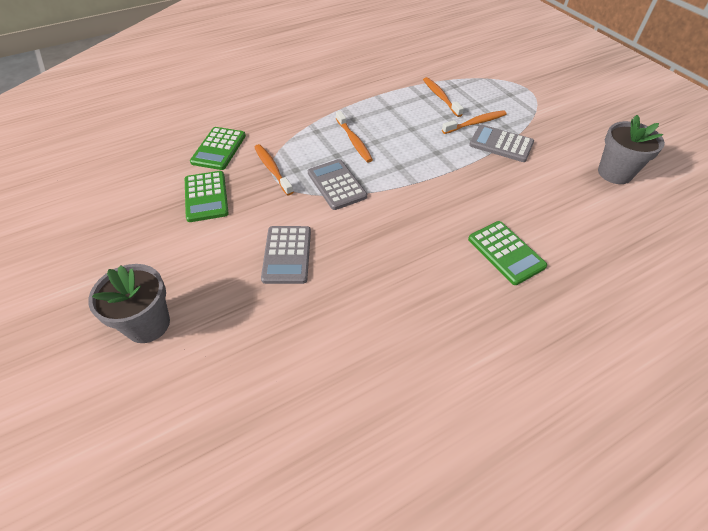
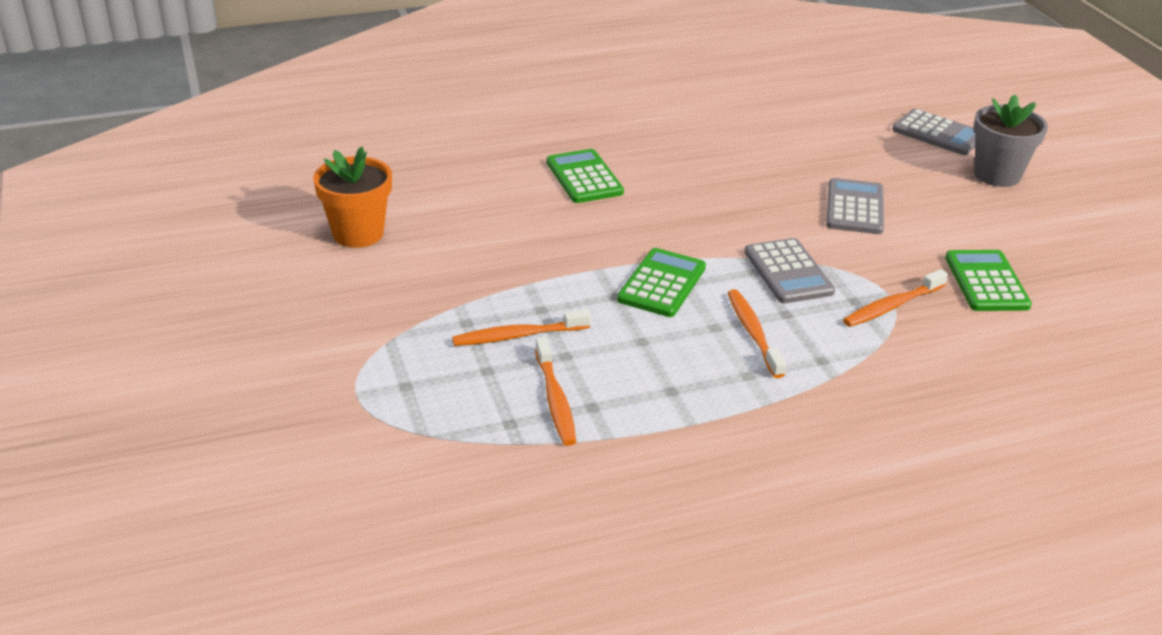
camera: 170 degrees left, 15 degrees down
green calculator [190,127,246,170] -> green calculator moved to [617,248,706,317]
orange toothbrush [254,144,293,195] -> orange toothbrush turned 75 degrees clockwise [843,269,948,327]
grey calculator [469,125,534,162] -> grey calculator moved to [892,109,976,155]
grey flower pot [598,115,665,184] -> orange flower pot [313,146,392,248]

